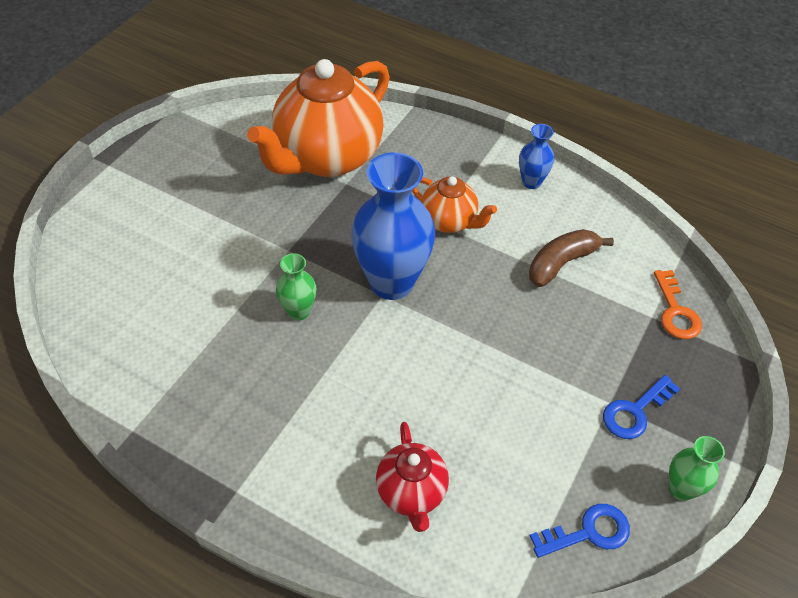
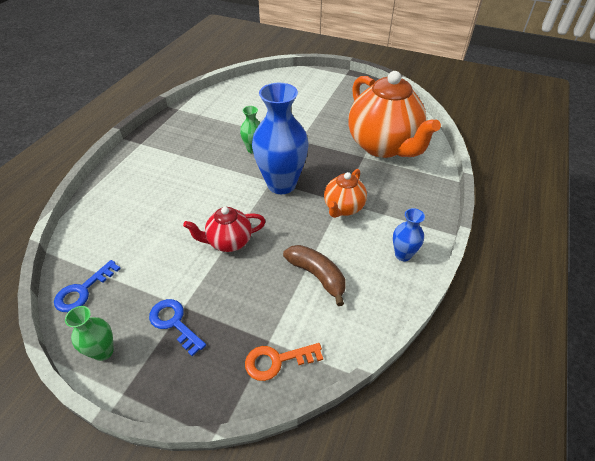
camera: 85 degrees right, 5 degrees down
orange teapot [247,59,390,177] -> orange teapot turned 150 degrees counterclockwise [348,71,441,158]
red teapot [376,422,449,532] -> red teapot moved to [183,207,266,252]
blue key [530,504,630,558] -> blue key turned 60 degrees clockwise [54,260,121,312]

